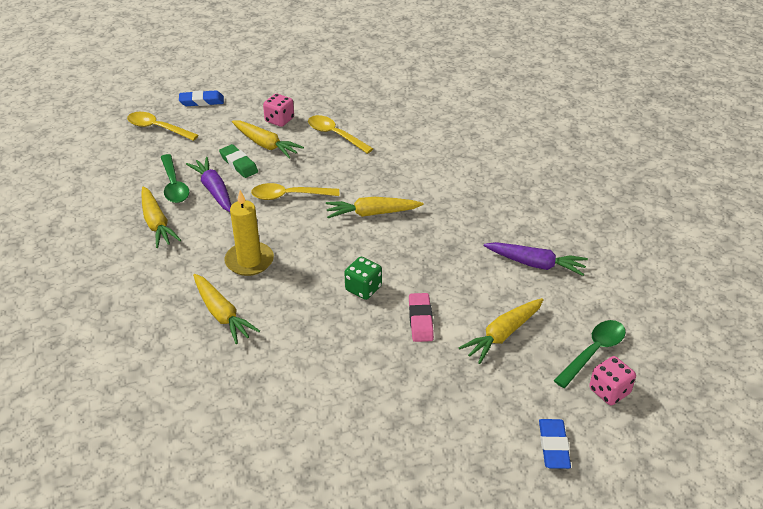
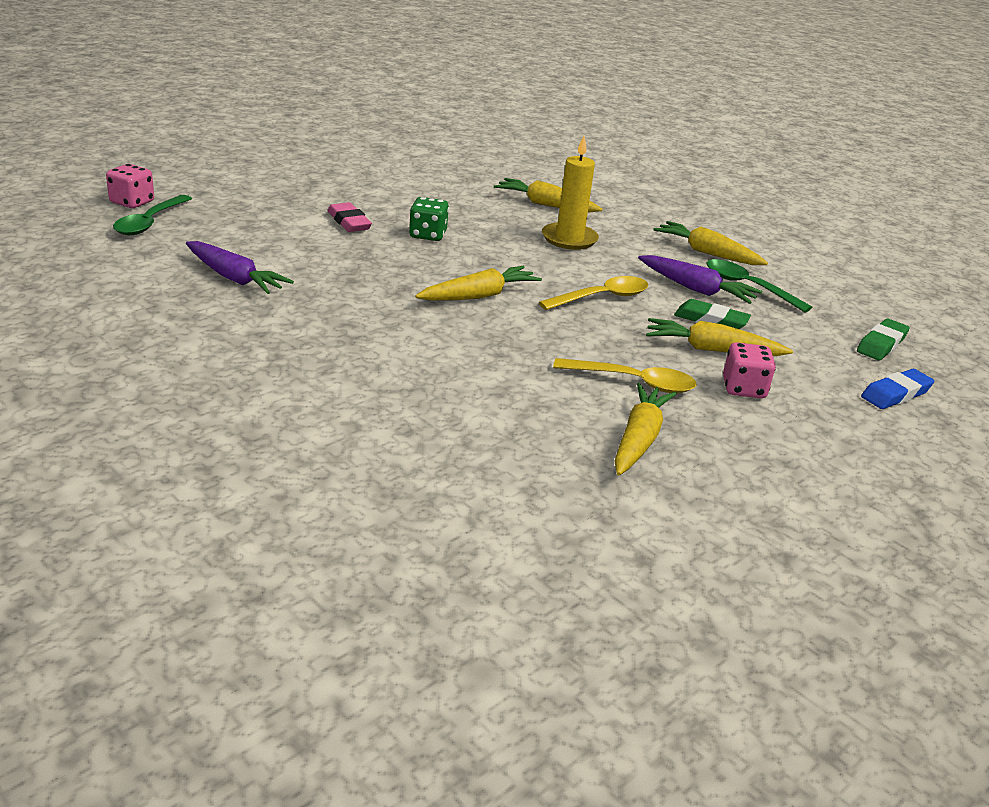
camera: 150 degrees right, 10 degrees down
yellow spoon [127,112,199,141] -> green eraser [857,319,910,361]
yellow carrot [459,298,544,364] -> yellow carrot moved to [614,383,677,475]
purple carrot [484,242,588,276] -> purple carrot turned 135 degrees counterclockwise [186,241,294,294]
blue eraser [539,419,571,469] -> none

